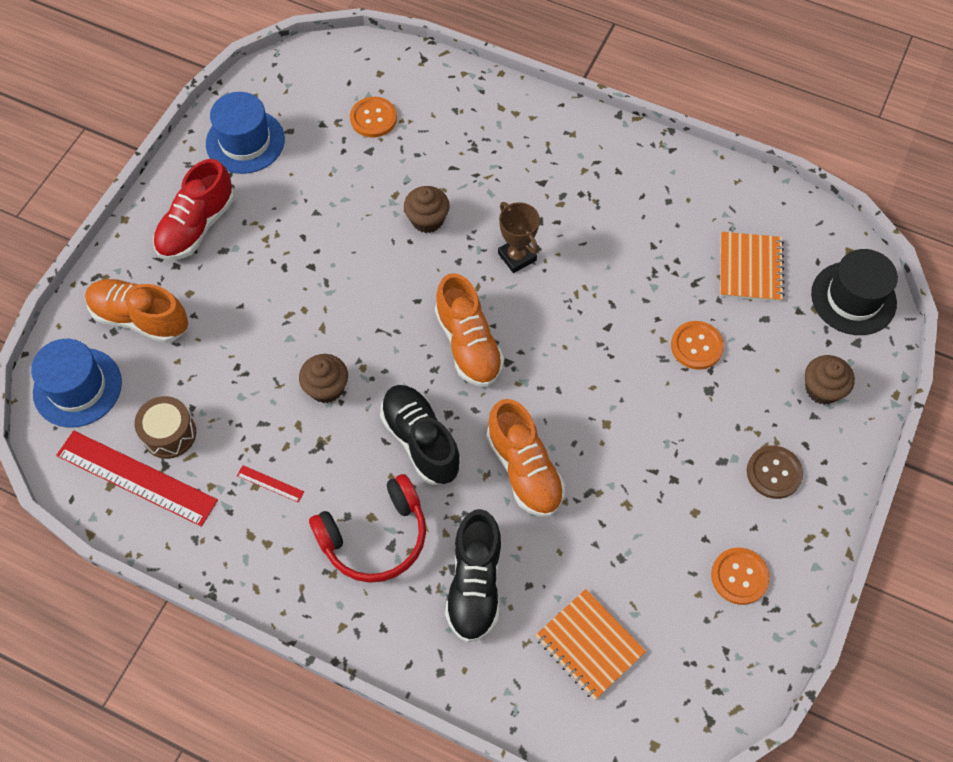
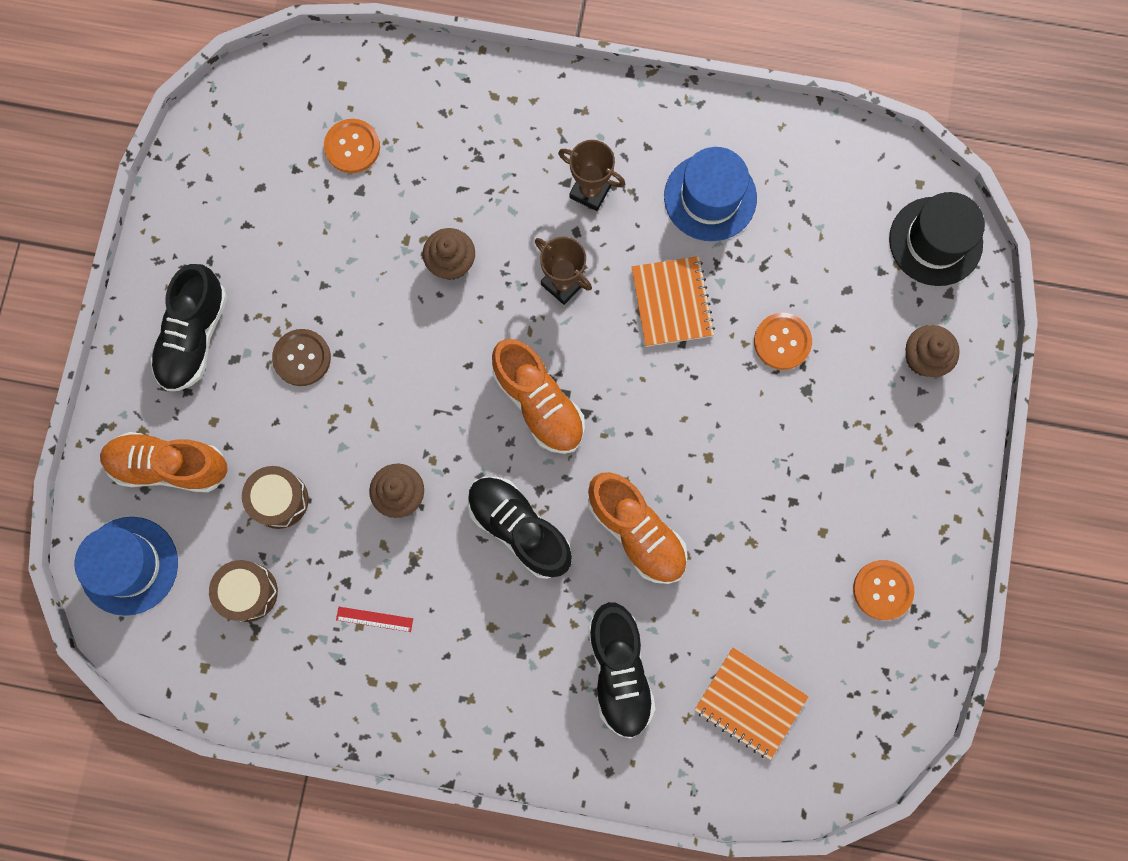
camera: 15 degrees left, 15 degrees up
red ruler [56,431,218,527] -> none
red shoe [153,159,234,260] -> black shoe [150,264,227,391]
blue hat [206,92,285,174] -> blue hat moved to [664,147,757,241]
red headphones [309,474,426,583] -> none
orange notebook [720,232,785,302] -> orange notebook moved to [631,256,715,347]
brown button [747,446,803,499] -> brown button moved to [272,329,331,386]
none -> brown drum [242,466,309,529]
none -> brown trophy [558,140,625,211]

